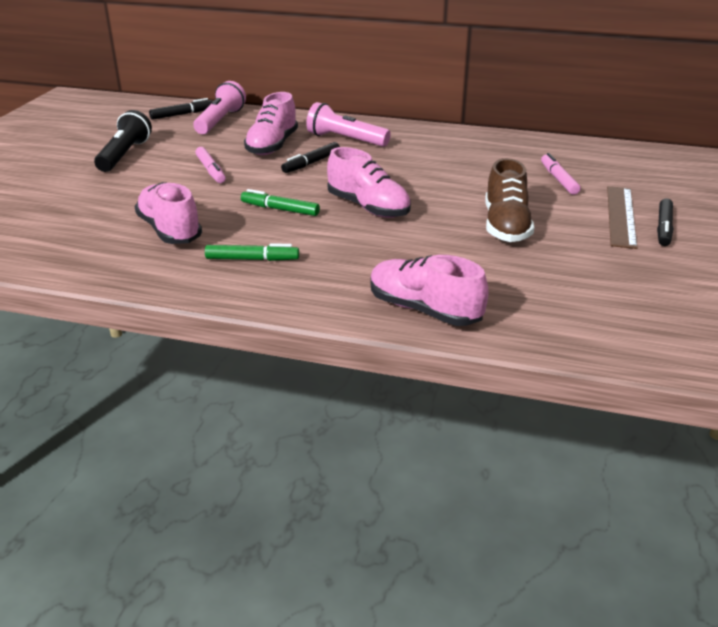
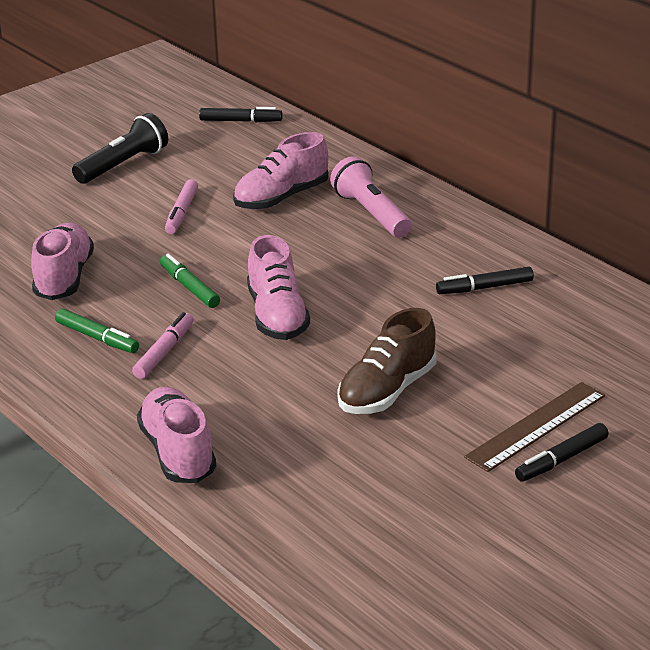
camera: 35 degrees right, 0 degrees up
pink flashlight [193,81,246,134] -> none
black marker [281,142,340,173] -> black marker moved to [436,267,534,294]
pink marker [541,153,580,195] -> pink marker moved to [132,312,193,379]

